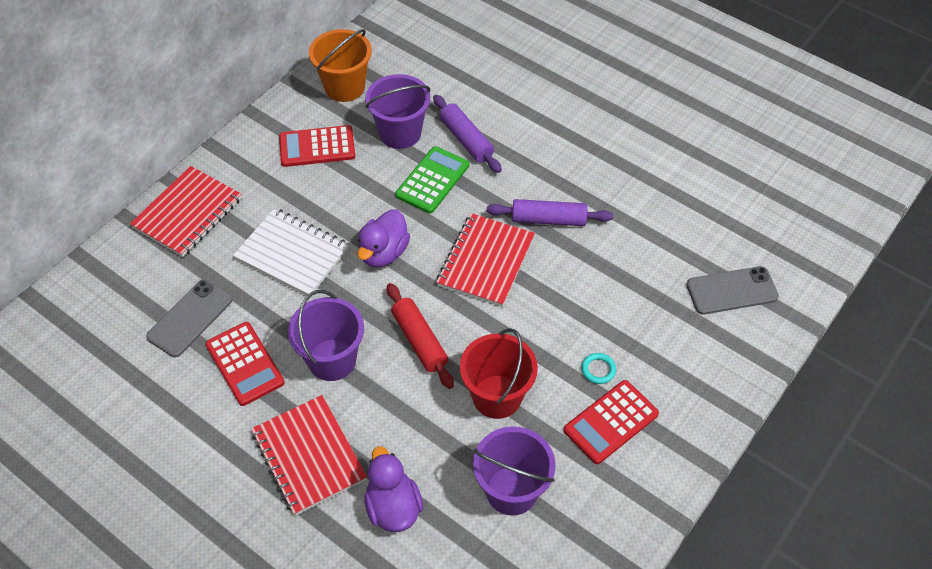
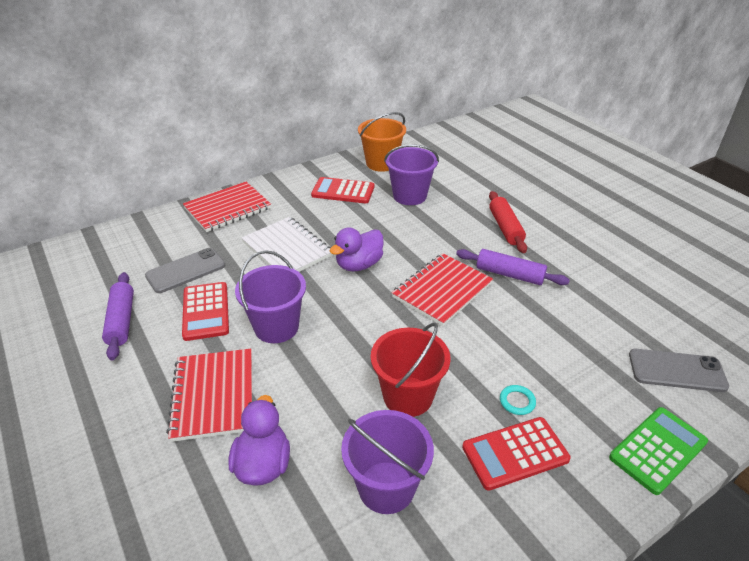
camera: 20 degrees right, 15 degrees down
red rolling pin [387,283,454,389] -> red rolling pin moved to [489,191,527,253]
green calculator [395,146,469,214] -> green calculator moved to [609,407,708,495]
purple rolling pin [433,95,502,173] -> purple rolling pin moved to [102,272,134,361]

